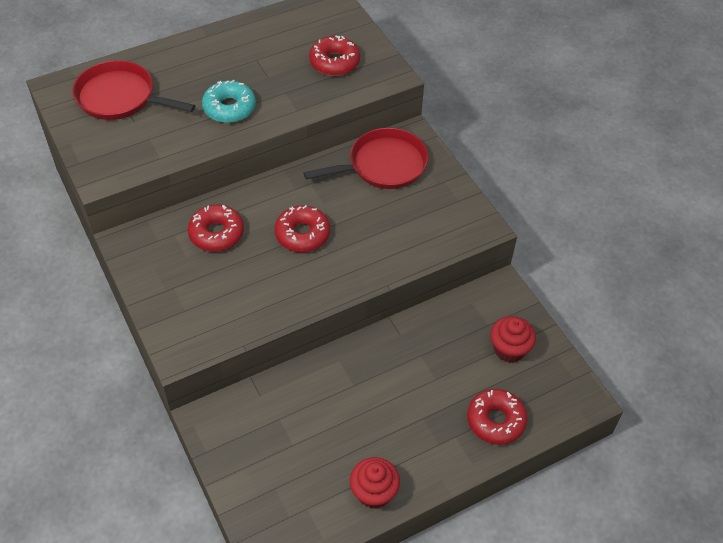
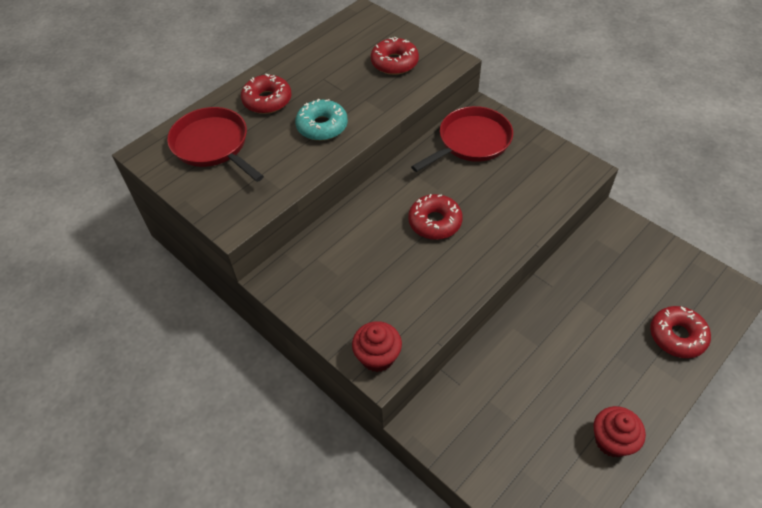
camera: 15 degrees left, 0 degrees up
red pan [72,60,195,120] -> red pan turned 45 degrees clockwise [167,107,264,182]
red donut [188,205,244,252] -> red donut moved to [241,74,291,114]
red cupcake [490,316,536,363] -> red cupcake moved to [352,321,402,372]

